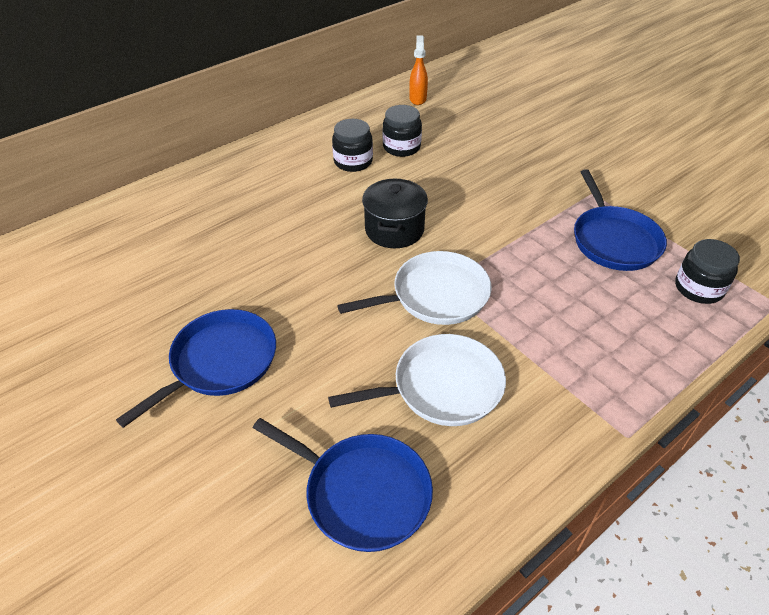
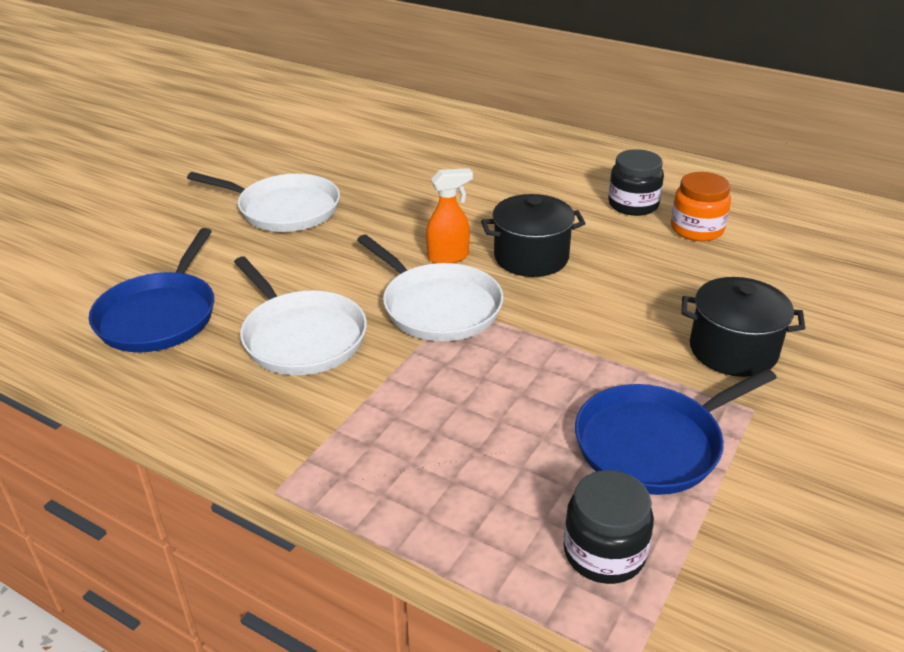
camera: 70 degrees right, 10 degrees down
blue pan [116,309,276,428] -> white pan [187,172,340,232]
black jar [383,105,422,157] -> orange jar [671,172,731,241]
orange spray bottle [409,36,428,105] -> orange spray bottle moved to [426,168,473,263]
none -> black pot [681,277,805,377]

